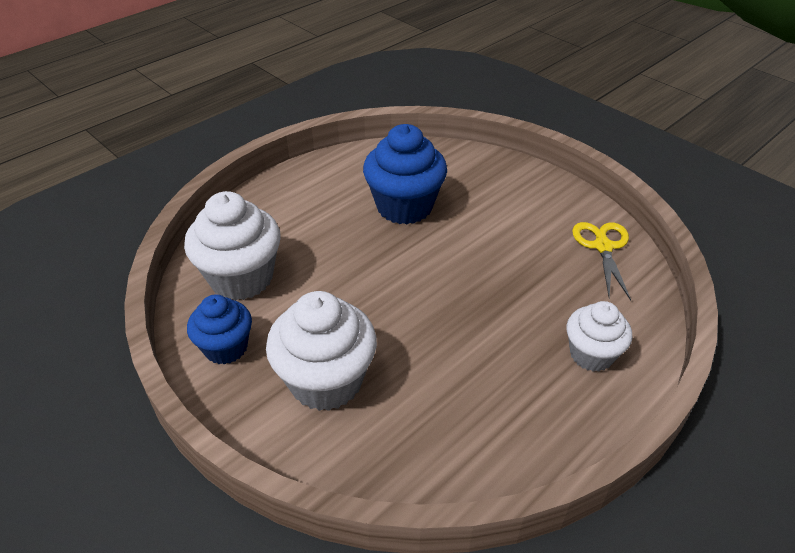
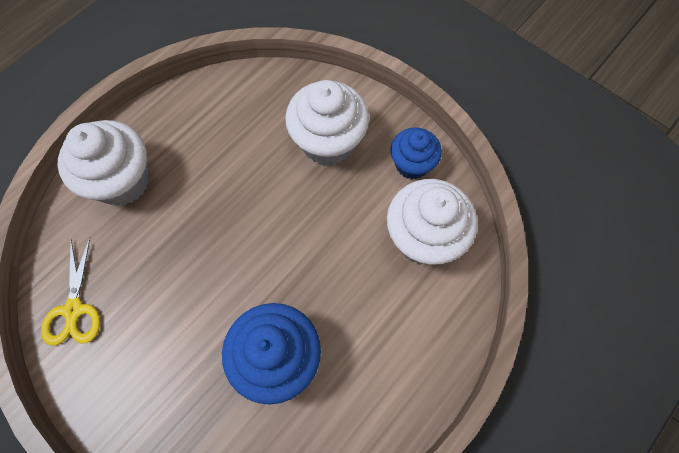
camera: 175 degrees right, 25 degrees up
white cupcake [567,301,632,372] -> white cupcake [58,120,150,206], size x1.61

